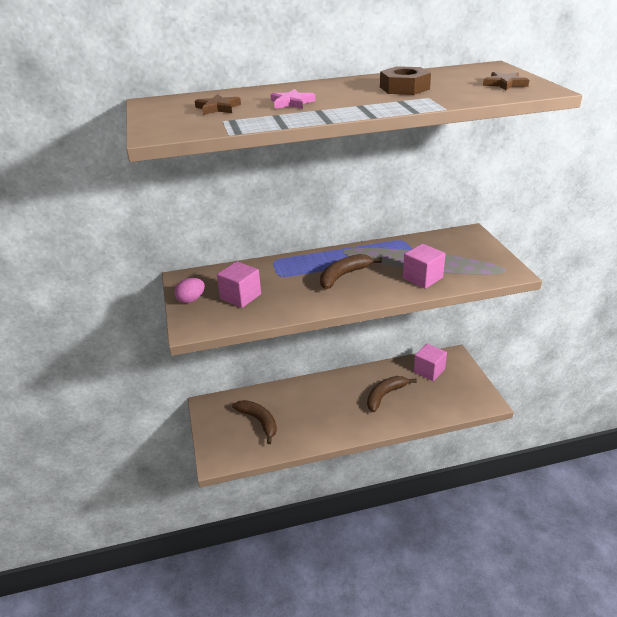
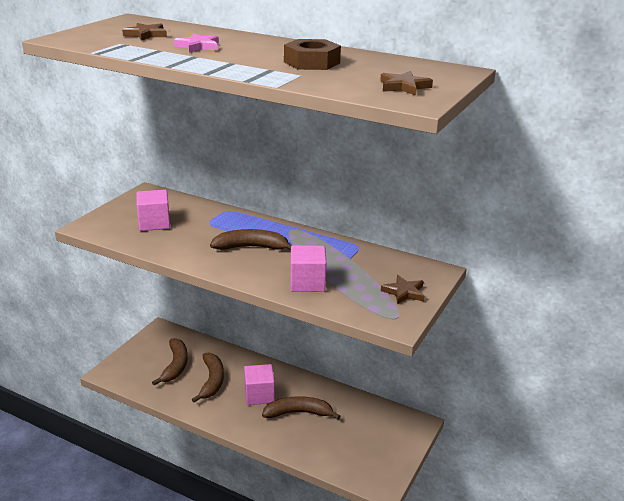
camera: 40 degrees right, 5 degrees down
pink egg [174,278,205,303] -> none
pink cube [414,344,447,381] -> pink cube moved to [244,364,275,405]
none -> brown banana [192,352,224,403]
none -> brown star [381,275,425,305]

